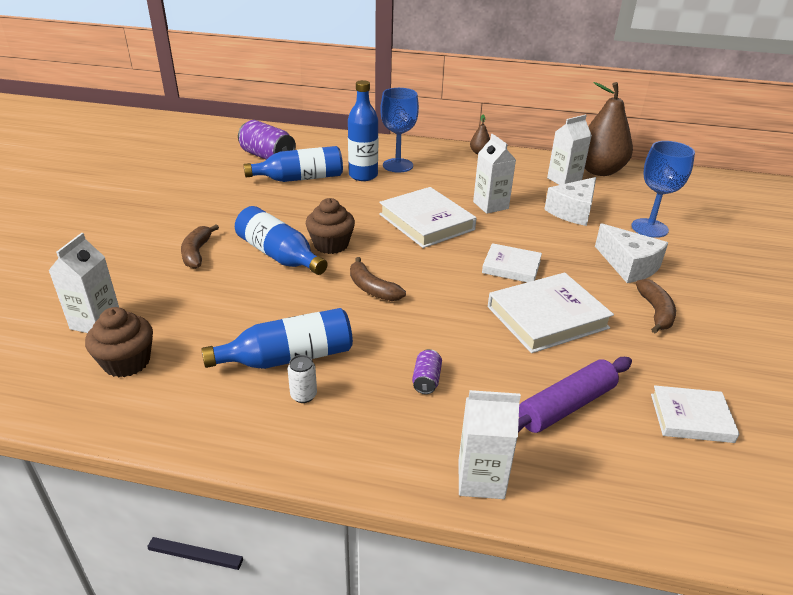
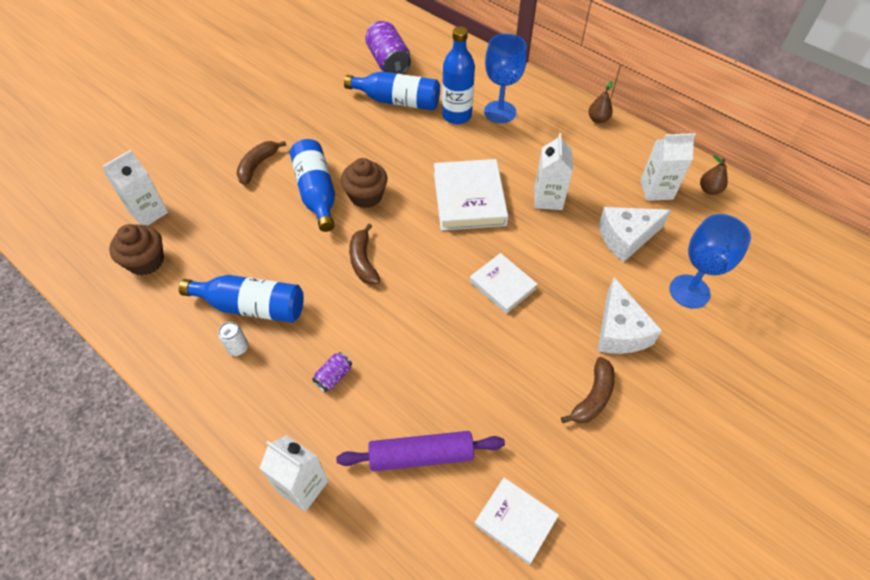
camera: 30 degrees right, 20 degrees up
white book [488,273,614,353] -> none
brown pear [585,82,633,176] -> brown pear [700,155,728,195], size x0.42

